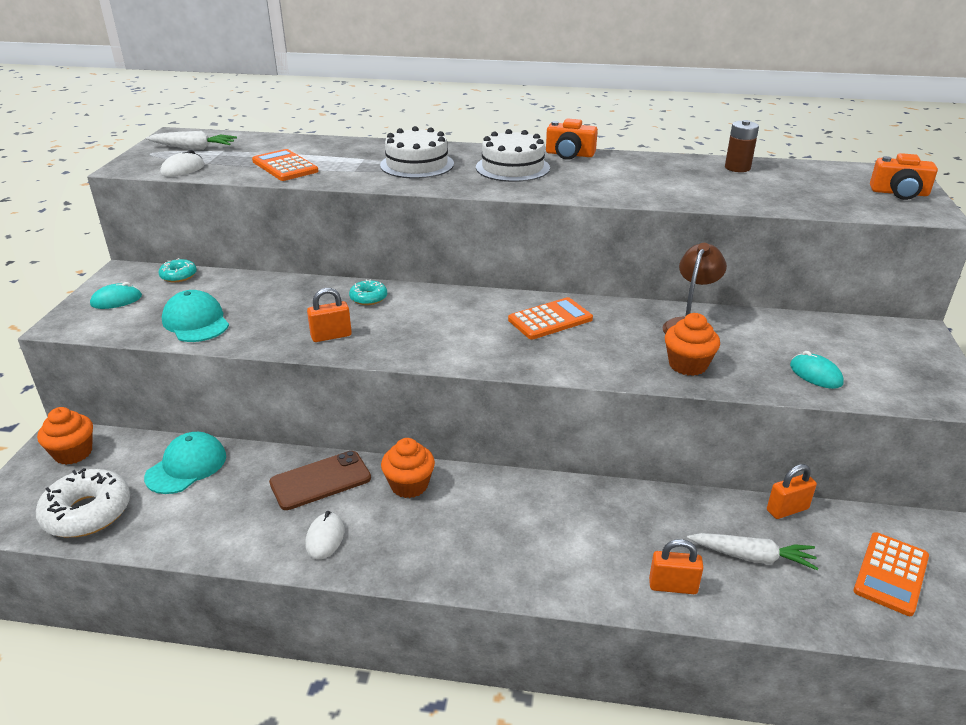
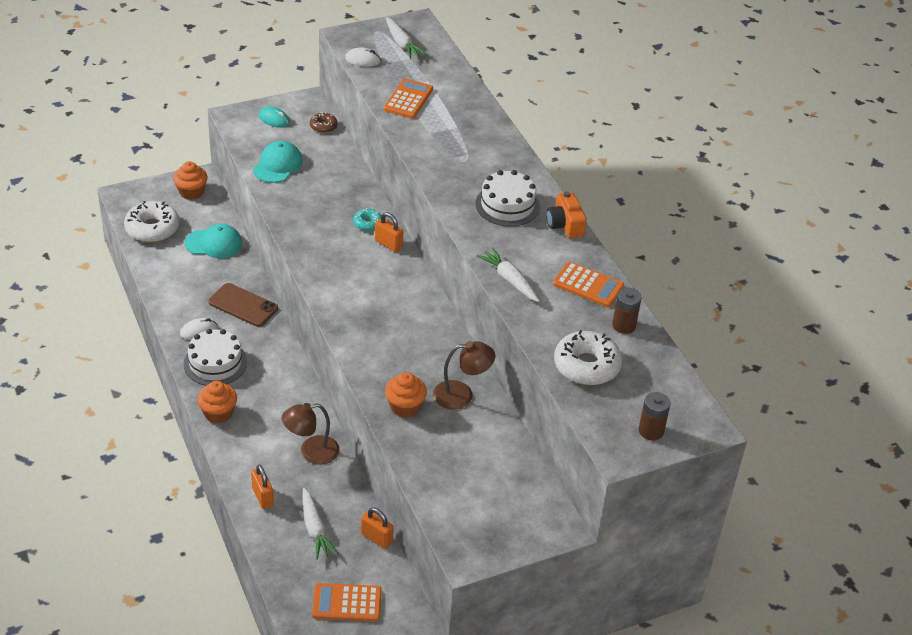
camera: 55 degrees right, 10 degrees up
turquoise donut [158,258,197,282] -> brown donut [310,112,338,133]
orange padlock [307,288,352,342] -> orange padlock moved to [375,212,403,252]
white cake [380,126,454,179] -> white cake moved to [184,329,247,386]
orange cupcake [381,438,435,498] -> orange cupcake moved to [197,381,237,424]
orange calculator [508,297,593,340] -> orange calculator moved to [553,262,624,307]
turquoise mouse [790,351,844,389] -> none
orange camera [870,153,938,200] -> brown battery [639,392,670,441]
none -> brown lamp [282,403,339,465]
none -> white carrot [476,247,540,302]
none -> white donut [554,330,622,385]

